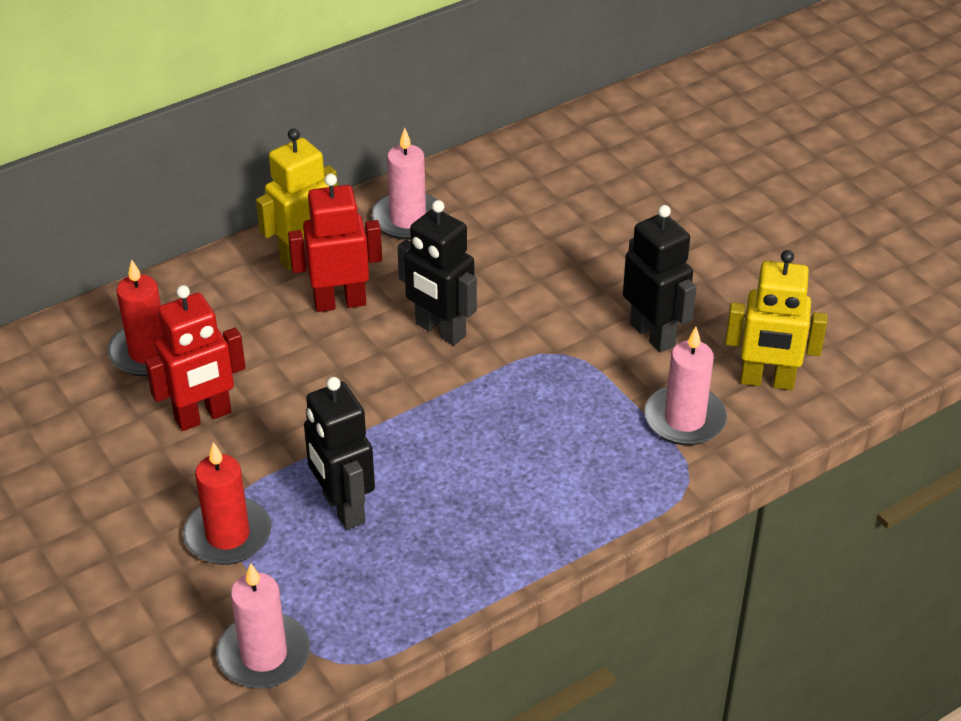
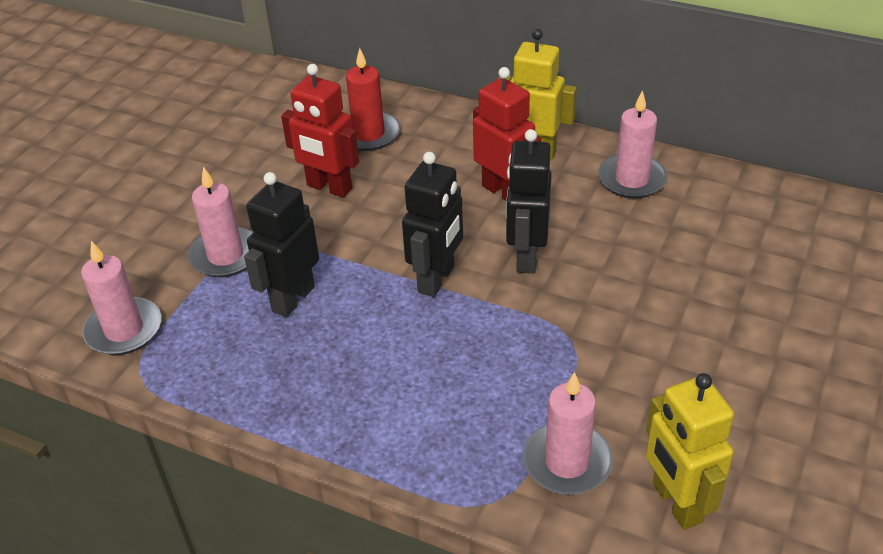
camera: 60 degrees right, 0 degrees up
red candle [183,442,271,565] -> pink candle [188,167,253,277]
black robot [623,205,697,352] -> black robot moved to [402,152,463,297]

